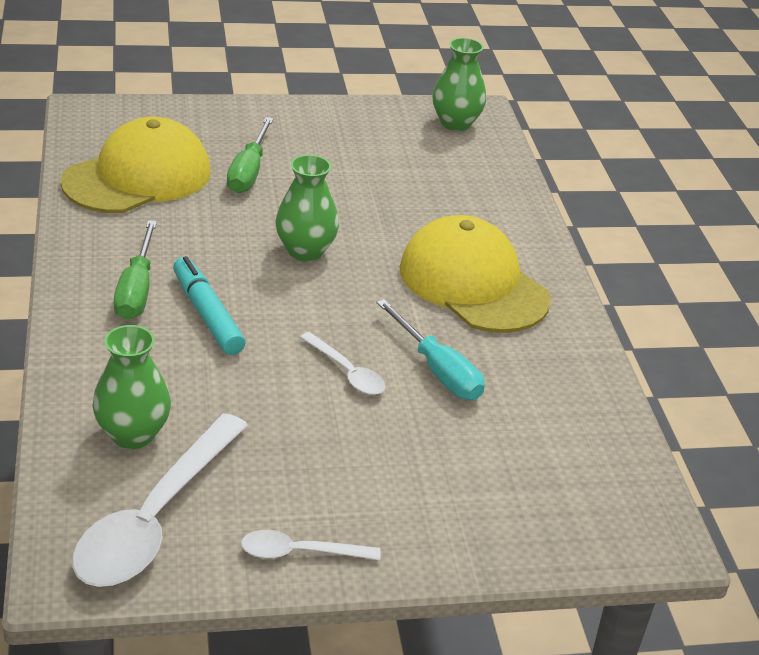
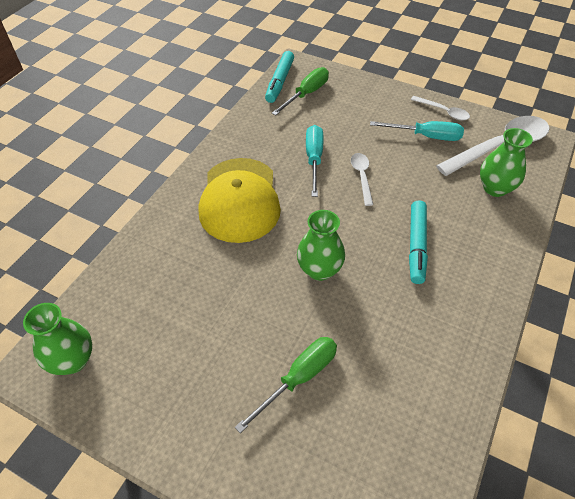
camera: 140 degrees left, 15 degrees up
yellow cap [61,116,210,213] -> none
green screwdriver [114,220,157,320] -> green screwdriver moved to [272,67,329,116]
none -> turquoise marker [265,51,294,103]
none -> turquoise screwdriver [370,121,464,141]

